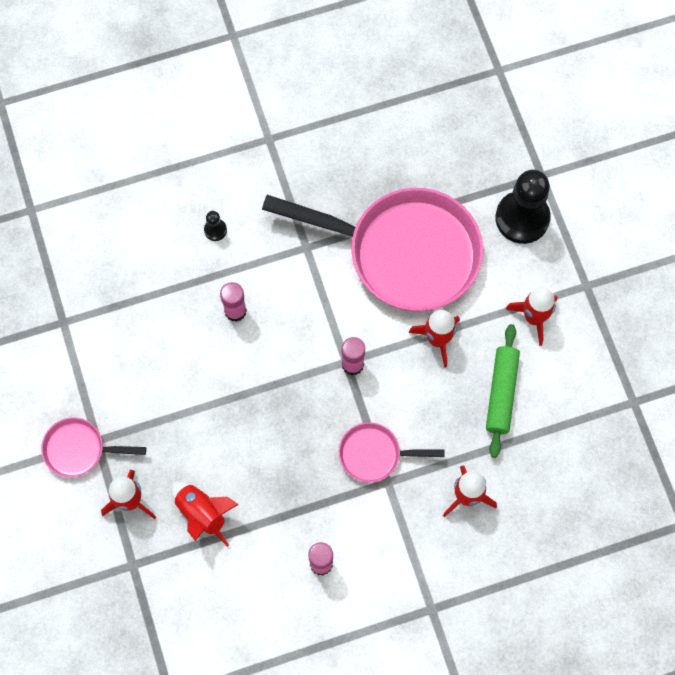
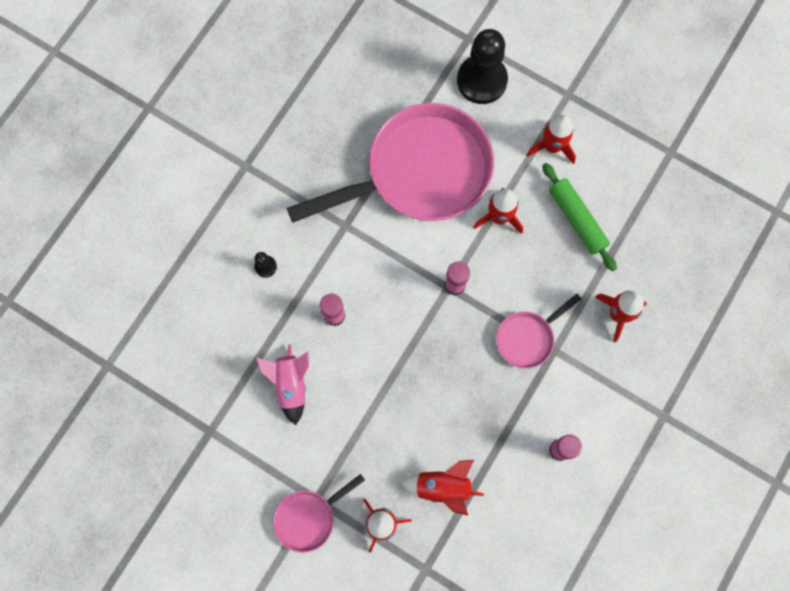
camera: 40 degrees left, 5 degrees up
none -> pink rocket [256,344,309,425]

